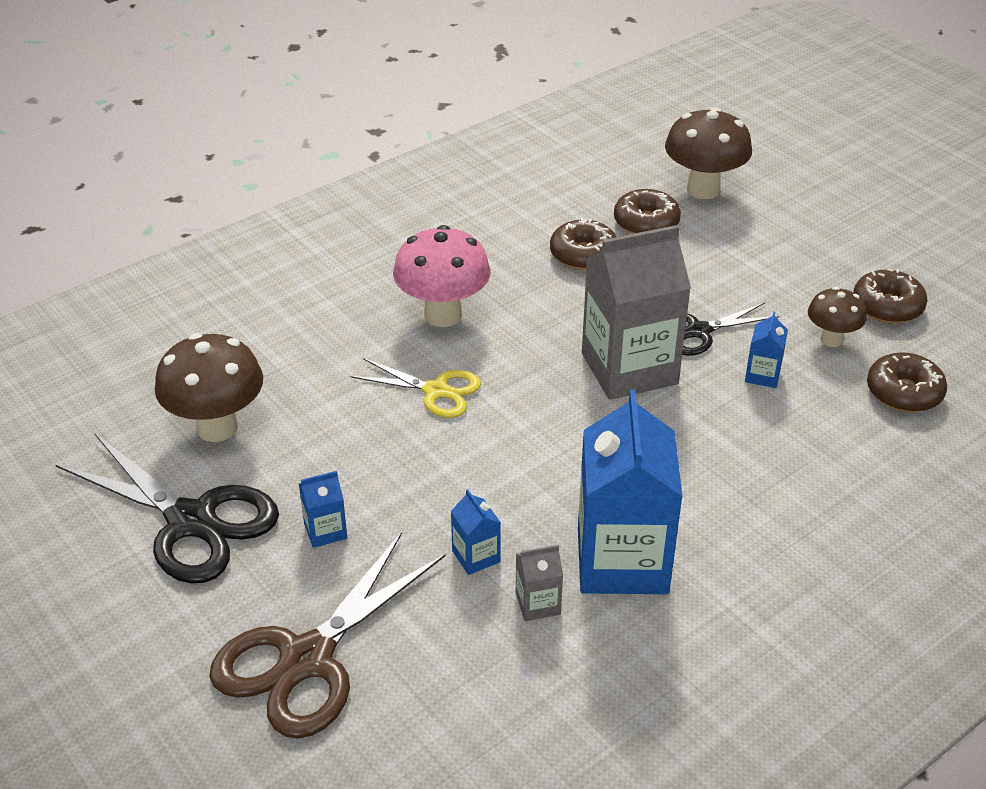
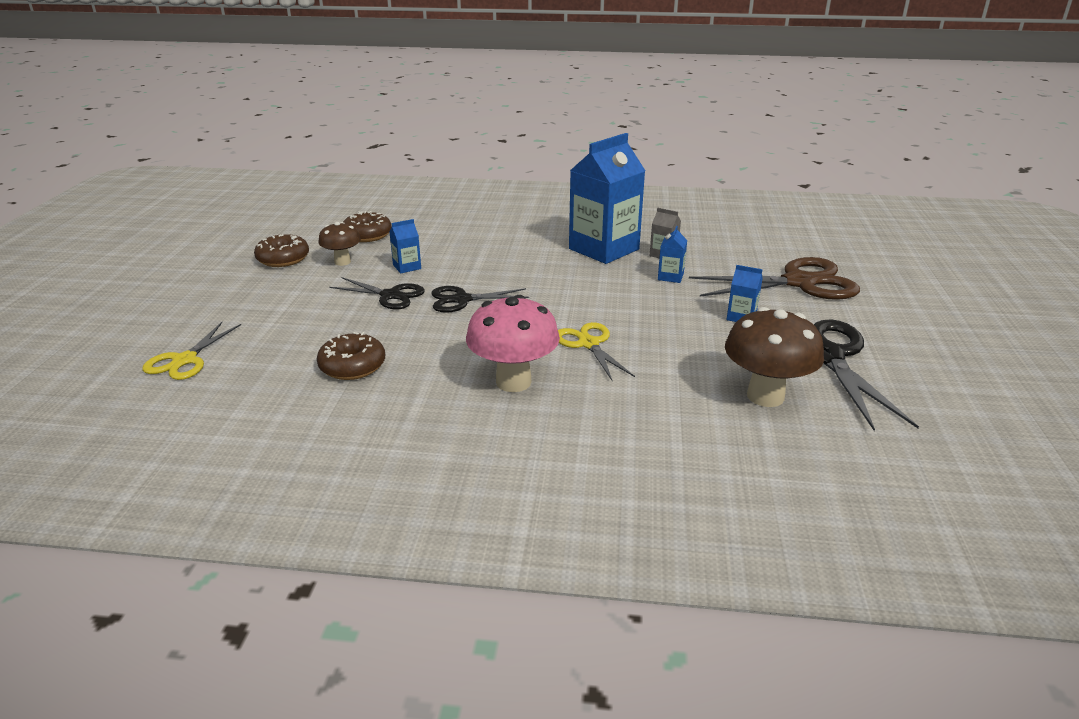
camera: 135 degrees left, 10 degrees down
grey carton [582,225,691,400] -> black scissors [431,286,529,313]
brown donut [614,189,681,234] -> none
brown mushroom [665,107,752,199] -> yellow scissors [142,322,241,380]

